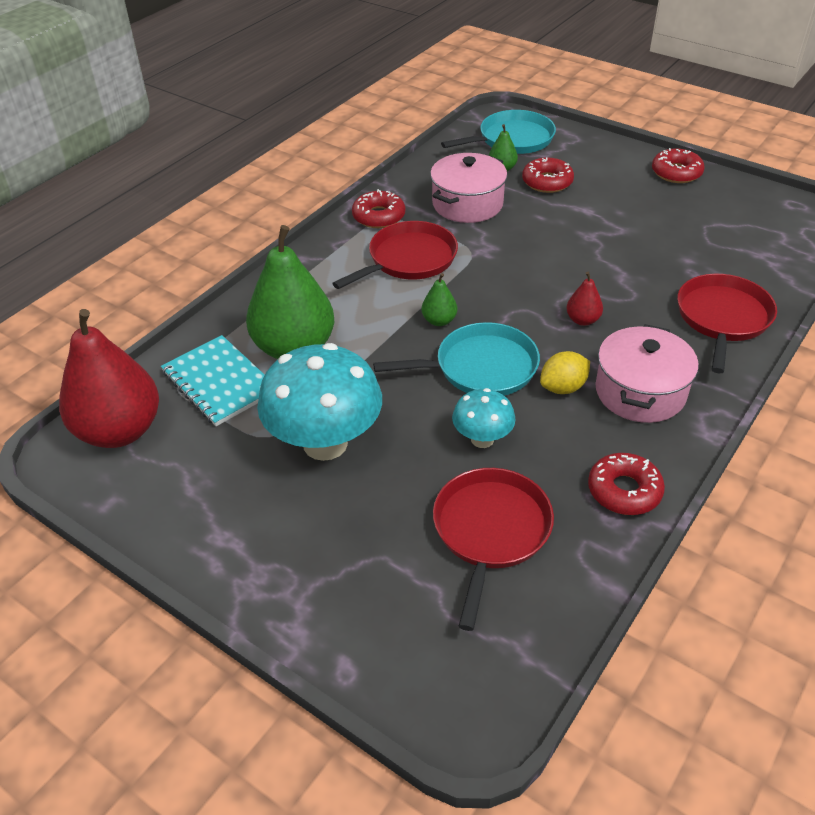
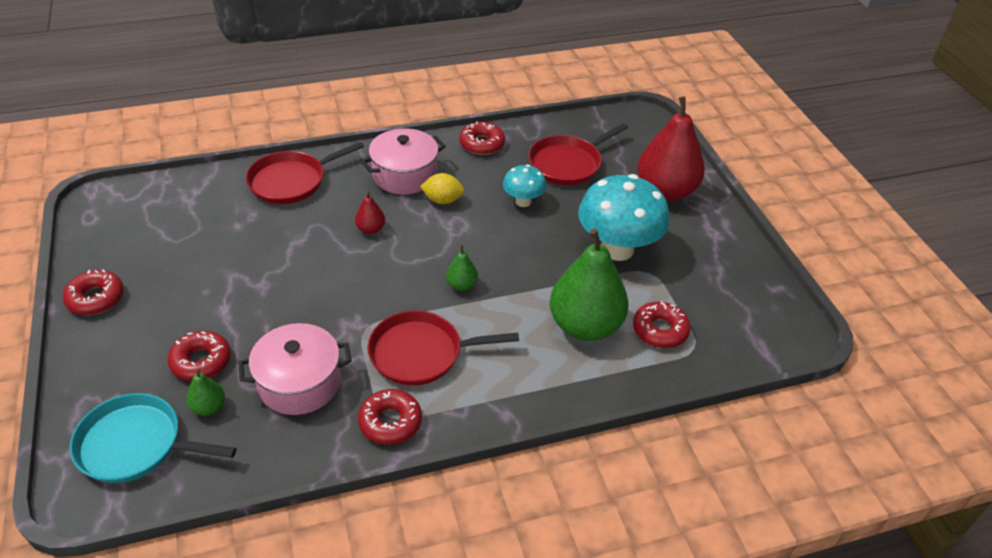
camera: 145 degrees left, 0 degrees up
red pear [59,309,159,448] -> red pear moved to [637,96,705,201]
turquoise notebook [161,335,264,426] -> red donut [633,301,691,348]
turquoise pan [373,322,540,396] -> none

